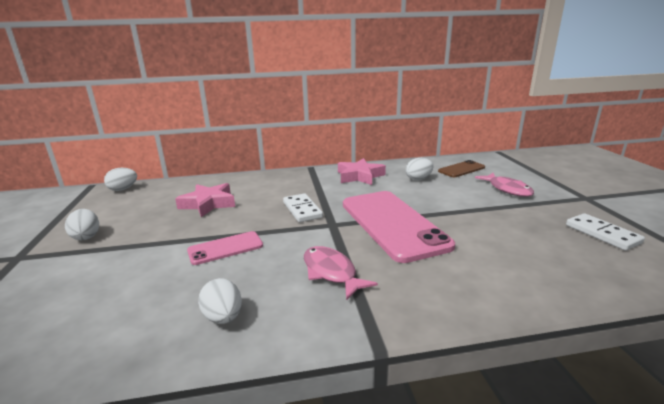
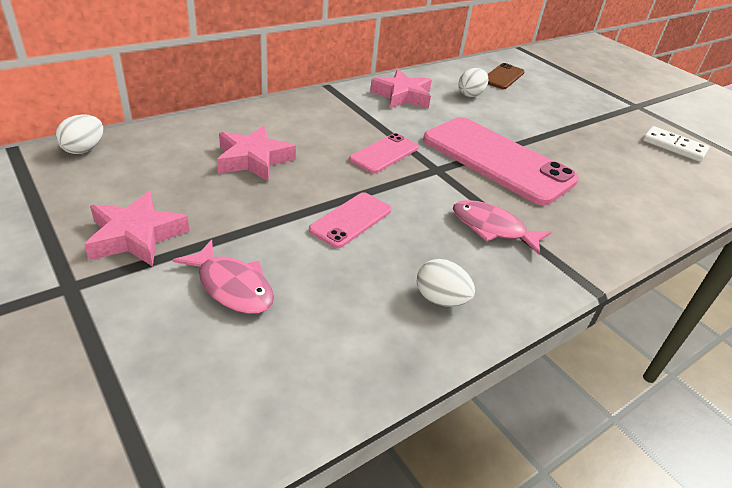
camera: 30 degrees left, 15 degrees up
white egg [65,209,99,240] -> pink star [84,191,189,267]
white domino [283,193,323,222] -> pink phone [349,133,419,173]
pink fish [475,173,534,197] -> pink fish moved to [173,240,274,314]

